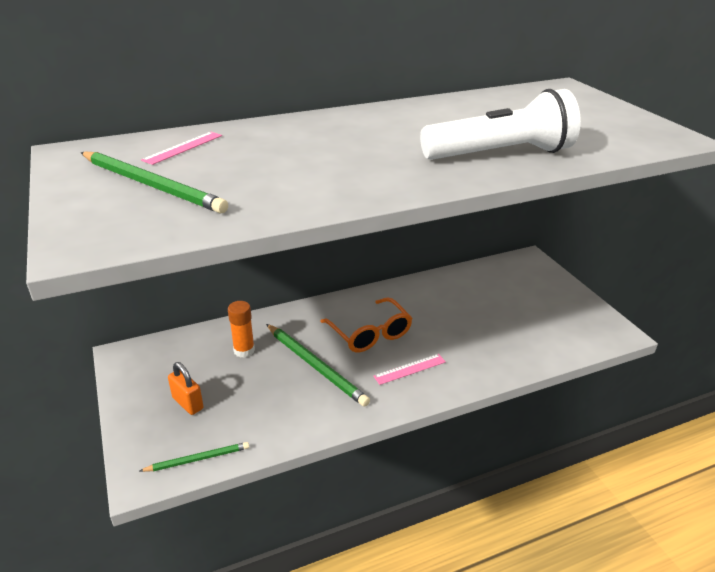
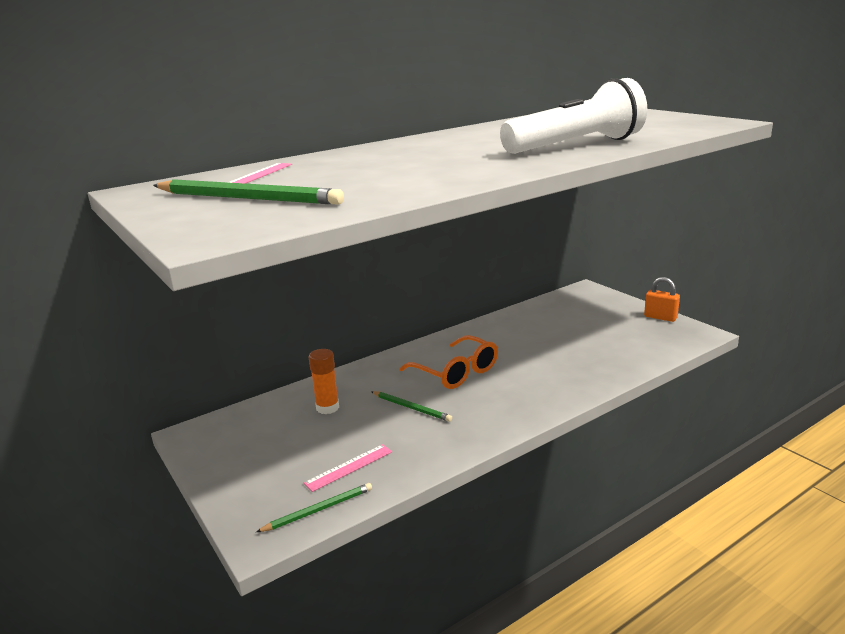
camera: 10 degrees left, 10 degrees down
orange padlock [168,362,204,415] -> orange padlock moved to [644,277,680,322]
green pencil [266,324,370,407] -> green pencil [371,391,452,422], size x0.58
pink ruler [373,354,446,385] -> pink ruler moved to [304,444,392,492]

